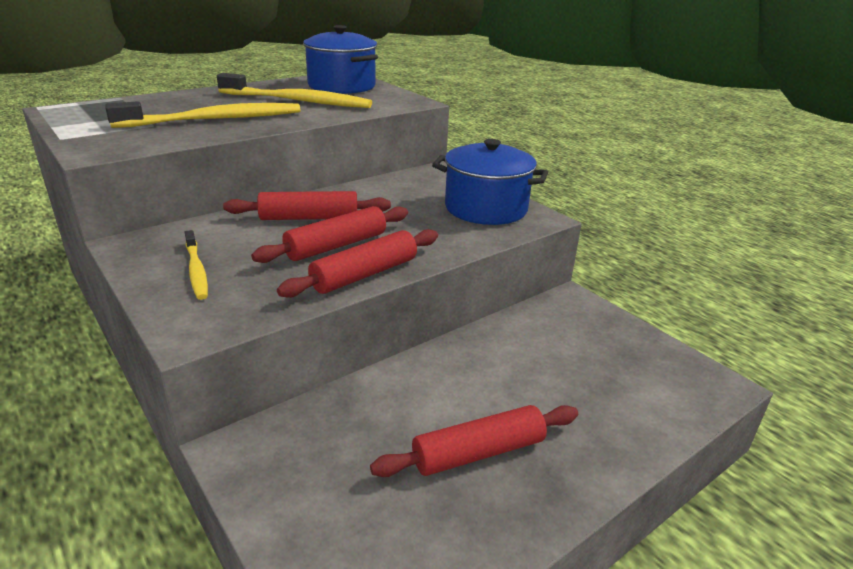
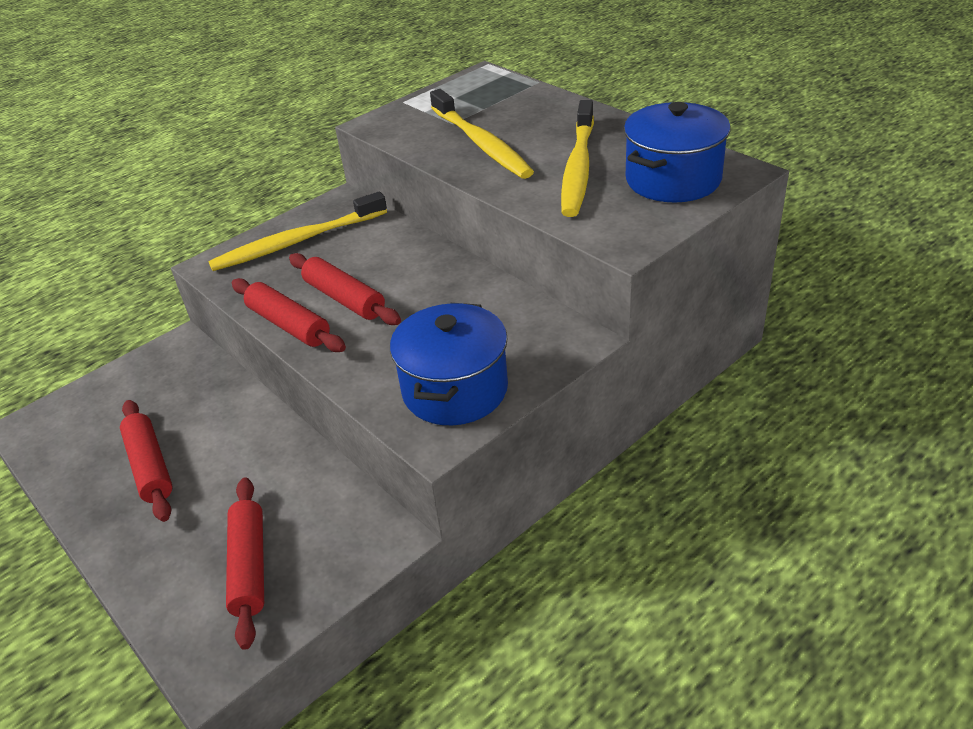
camera: 90 degrees right, 10 degrees up
yellow toothbrush [185,230,208,300] -> yellow toothbrush [208,191,387,271], size x1.84
red rolling pin [223,191,391,220] -> red rolling pin moved to [226,478,264,650]

